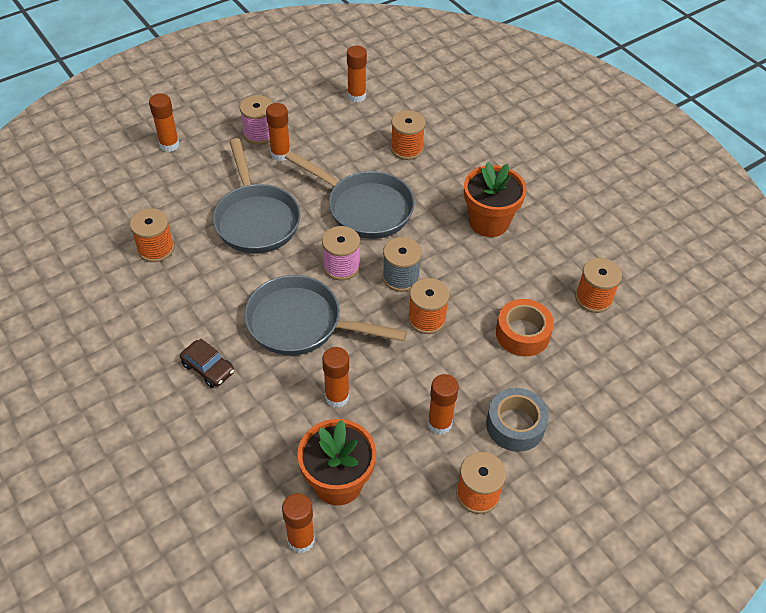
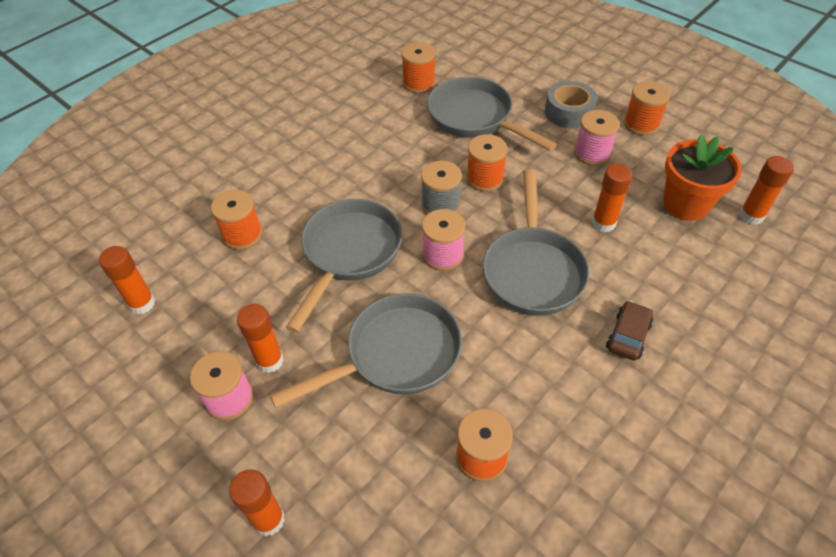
camera: 100 degrees left, 0 degrees up
orange glue stick [427,374,459,435] -> pink spool [574,110,620,166]
orange flower pot [464,162,526,237] -> none
orange tape [496,299,554,357] -> grey pan [427,77,557,151]

